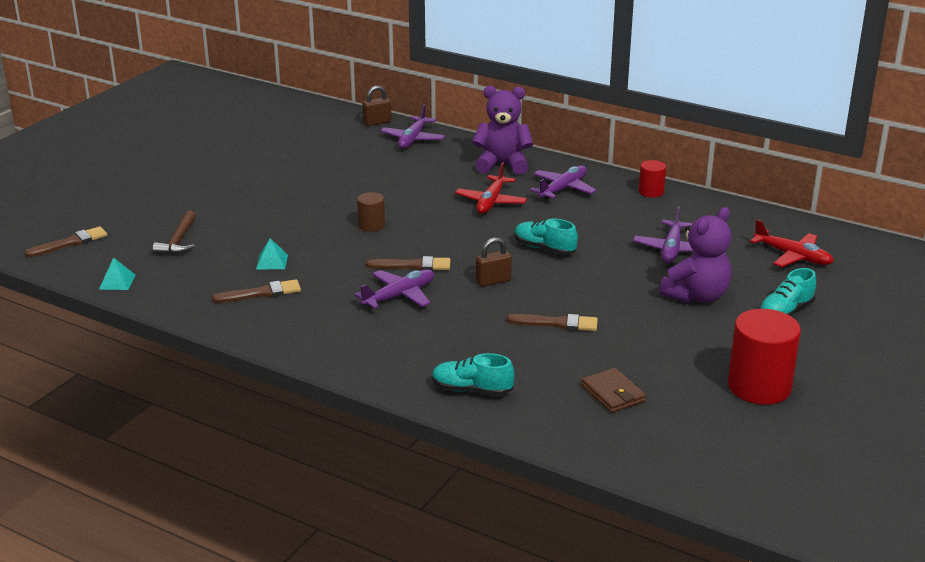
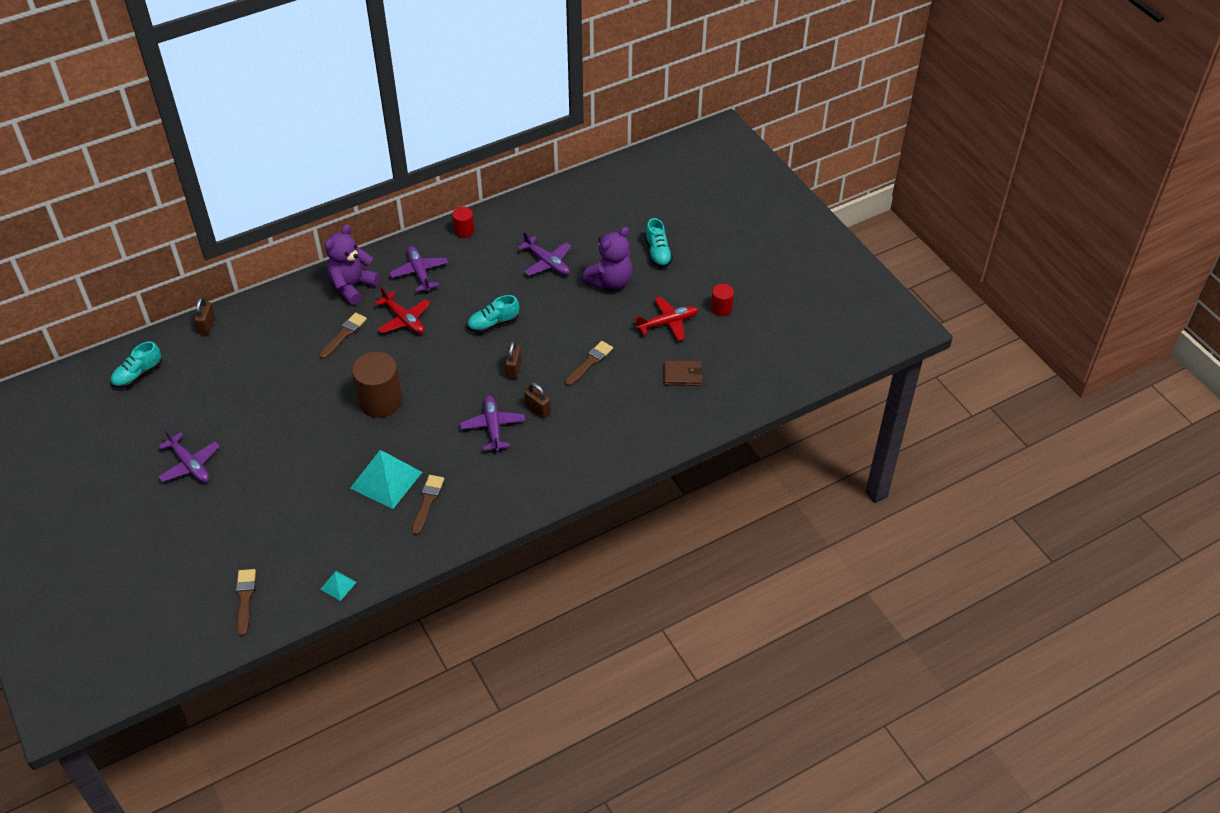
camera: 60 degrees left, 20 degrees up
brown hammer [152,210,196,255] -> none
turquoise pyramid [256,238,288,269] -> turquoise pyramid [350,450,422,509], size x2.13
brown cylinder [357,192,385,232] -> brown cylinder [352,352,402,418], size x1.93
brown brush [366,256,450,271] -> brown brush moved to [319,312,367,359]
purple plane [380,104,445,149] -> purple plane moved to [158,429,220,482]
turquoise shoe [432,353,514,396] -> turquoise shoe moved to [111,341,162,388]
purple teddy bear [659,207,732,303] -> purple teddy bear turned 60 degrees clockwise [582,227,633,290]
red cylinder [728,309,801,405] -> red cylinder [711,284,734,316], size x0.52
red plane [750,220,834,267] -> red plane moved to [634,297,699,341]
none -> brown padlock [524,382,551,419]

